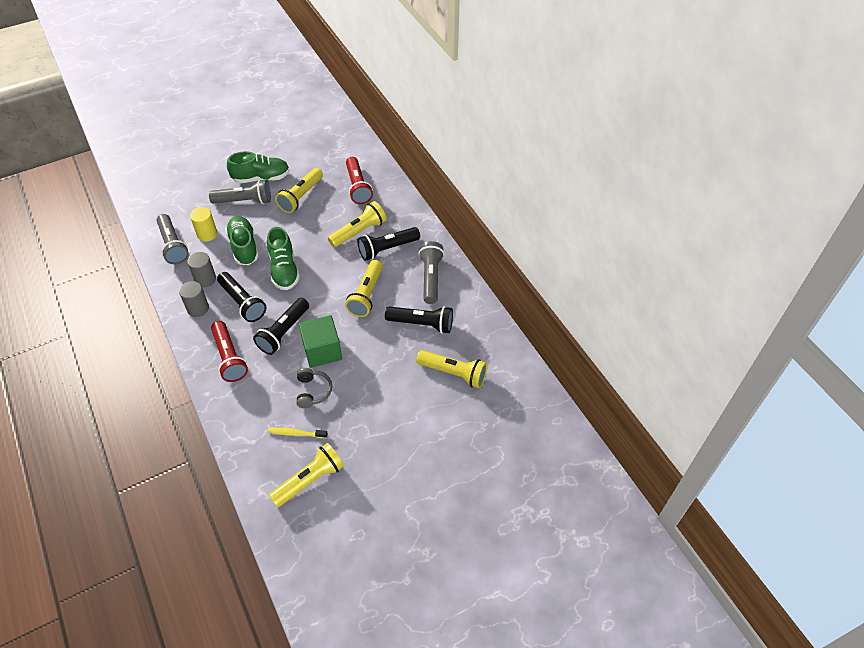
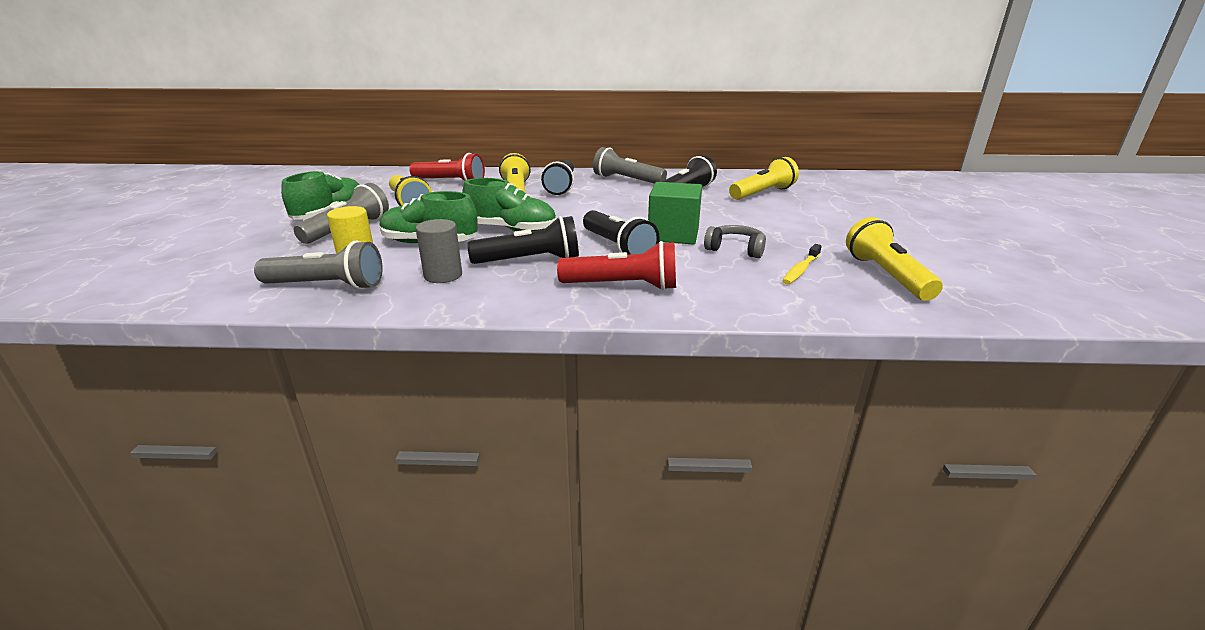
camera: 60 degrees left, 25 degrees down
grey cylinder [179,281,209,317] -> none
yellow flashlight [345,260,383,317] -> none

